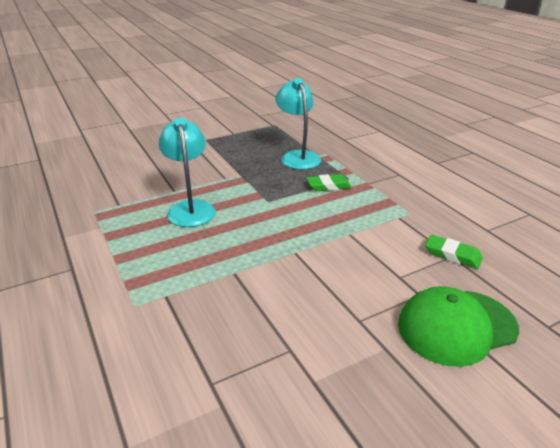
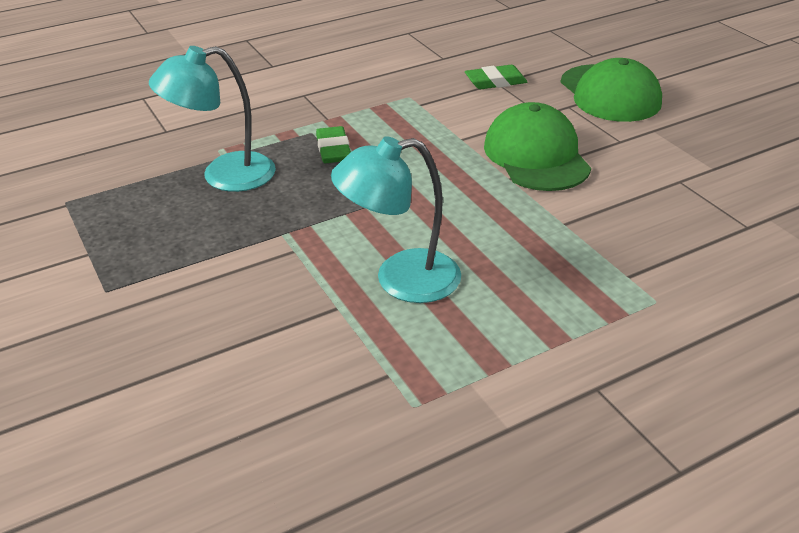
camera: 90 degrees left, 5 degrees up
green eraser [425,235,483,269] -> green eraser turned 45 degrees clockwise [465,65,528,89]
none -> green cap [484,102,591,191]

